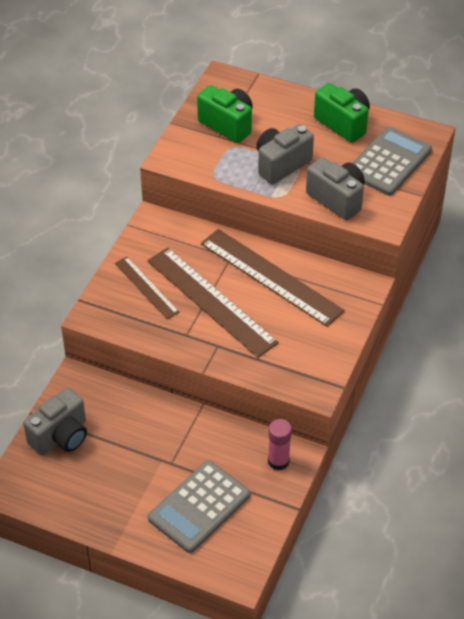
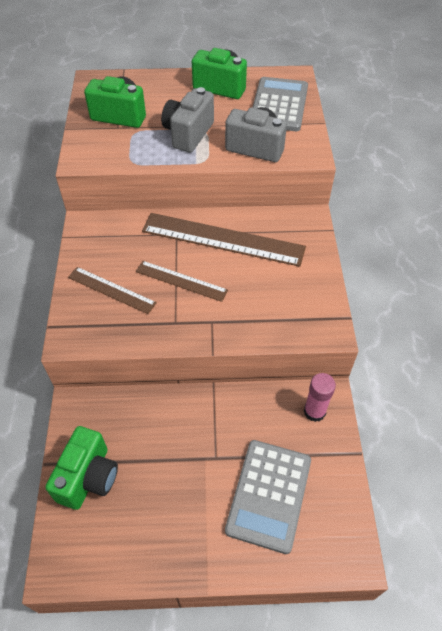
camera: 25 degrees left, 5 degrees up
grey camera [23,388,87,455] -> green camera [45,426,118,510]
brown ruler [147,247,279,358] -> brown ruler [136,261,228,302], size x0.55

